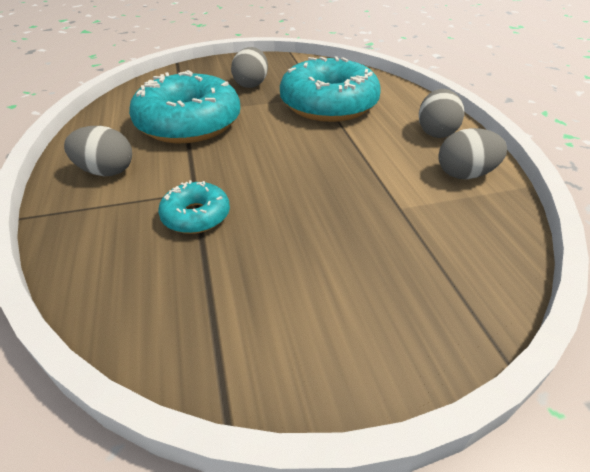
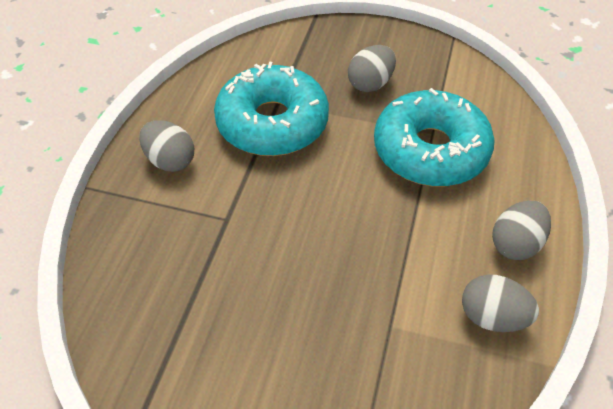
camera: 30 degrees right, 10 degrees up
turquoise donut [158,180,230,234] -> none

